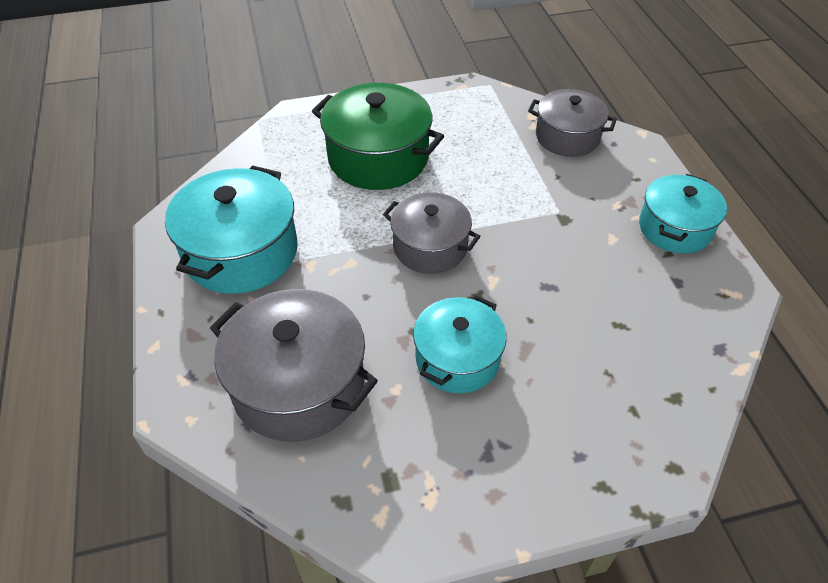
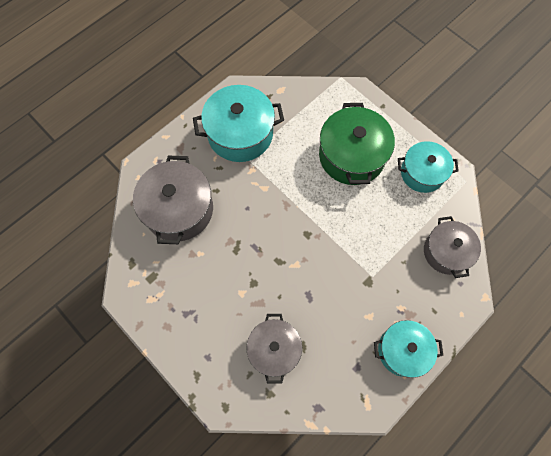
camera: 60 degrees right, 20 degrees up
grey pot [383,192,480,274] -> grey pot moved to [246,314,302,384]
turquoise pot [413,295,507,393] -> turquoise pot moved to [398,141,459,193]

